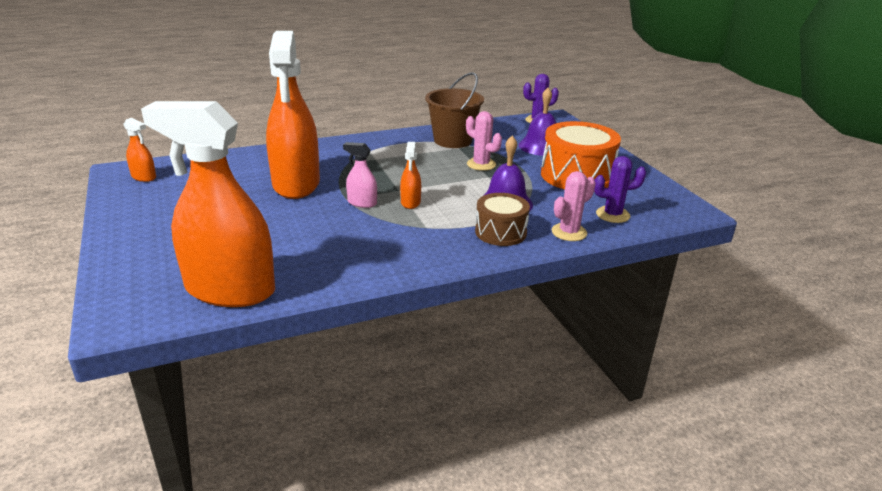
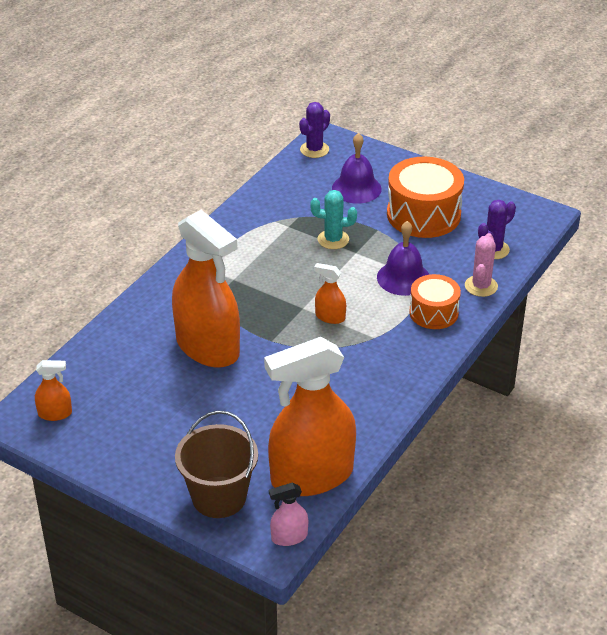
camera: 35 degrees left, 10 degrees up
pink spray bottle [343,142,377,208] -> pink spray bottle moved to [269,483,308,546]
orange spray bottle [400,142,421,209] -> orange spray bottle turned 150 degrees clockwise [314,263,346,324]
brown bucket [425,72,484,148] -> brown bucket moved to [175,411,258,518]
pink cactus [466,111,502,171] -> turquoise cactus [310,190,357,249]
brown drum [475,193,530,246] -> orange drum [409,274,461,329]

